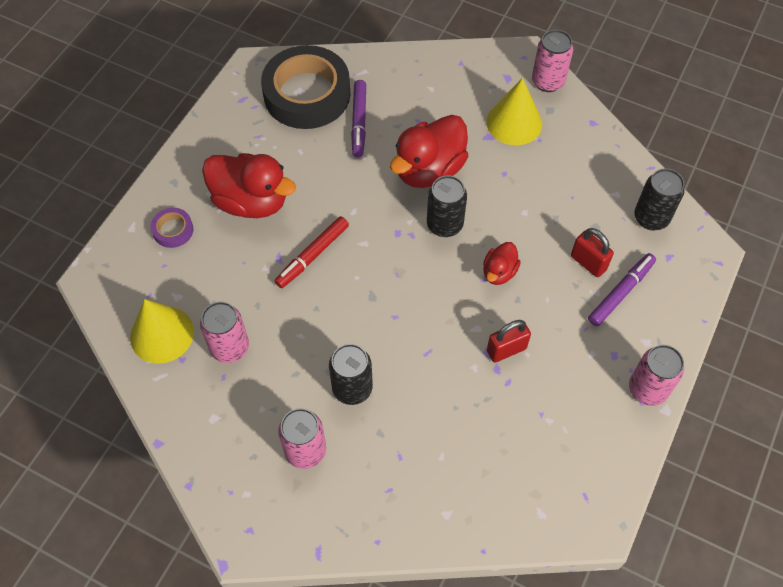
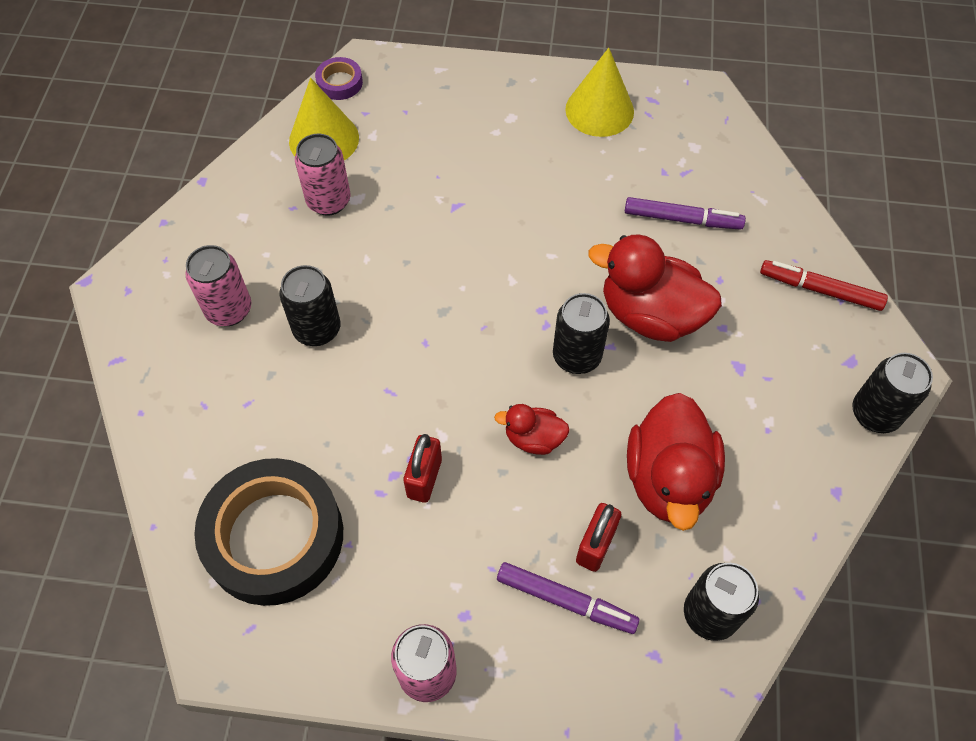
camera: 70 degrees right, 0 degrees up
purple tape [151,208,193,248] -> purple tape moved to [315,57,363,100]
red duck [202,153,296,218] -> red duck moved to [627,393,725,531]
black tape [261,45,350,129] -> black tape moved to [194,458,343,606]
red marker [275,216,349,288] -> red marker moved to [760,260,888,311]
purple marker [351,80,366,157] -> purple marker turned 150 degrees counterclockwise [625,197,746,230]
yellow cone [486,78,542,145] -> yellow cone moved to [565,48,634,137]
red padlock [487,320,531,363] -> red padlock turned 60 degrees clockwise [403,434,442,503]
pink can [532,30,573,92] -> black can [852,353,933,433]

